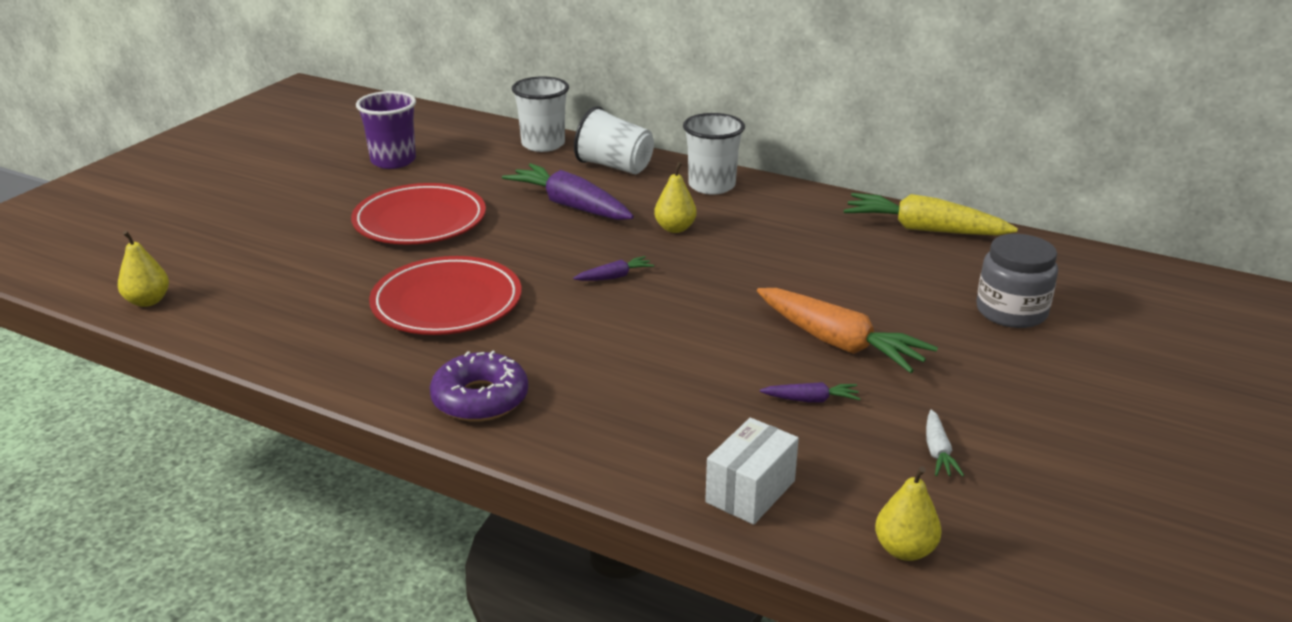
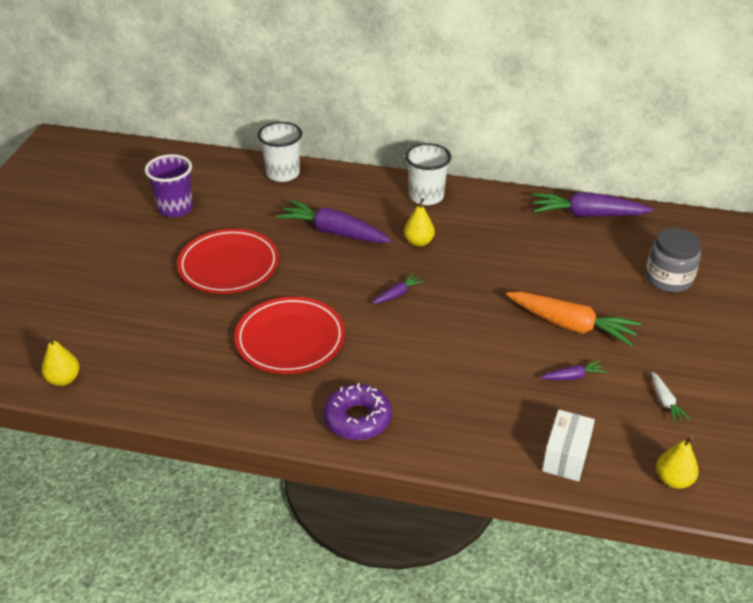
camera: 15 degrees left, 10 degrees up
white cup [574,106,654,174] -> none
yellow carrot [844,193,1018,236] -> purple carrot [532,192,653,217]

